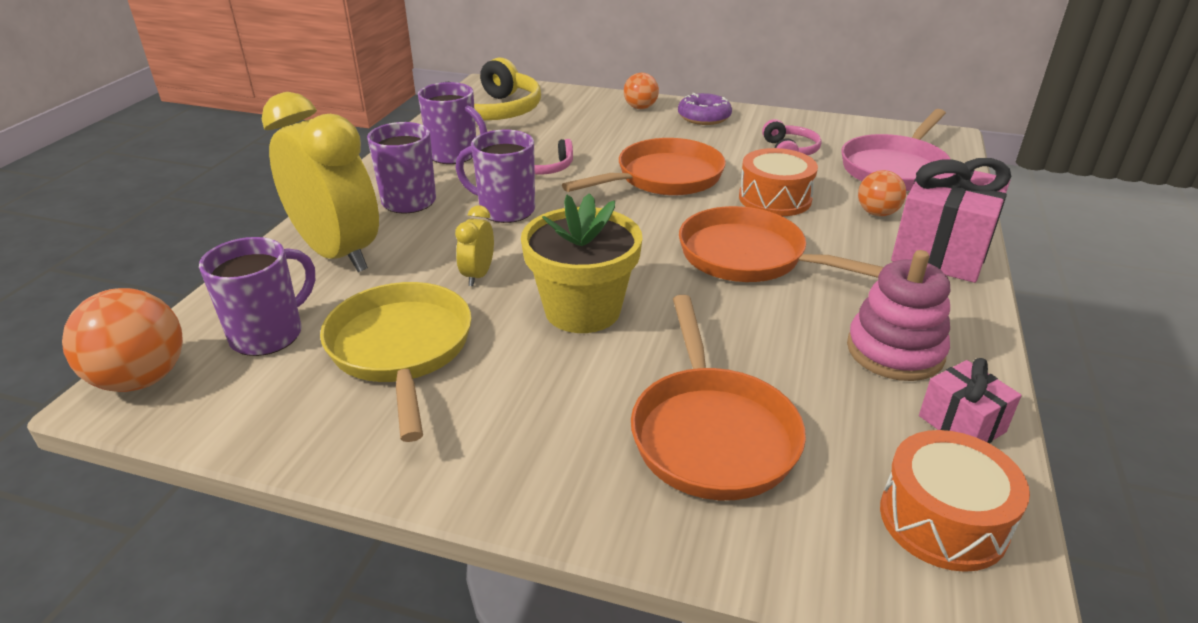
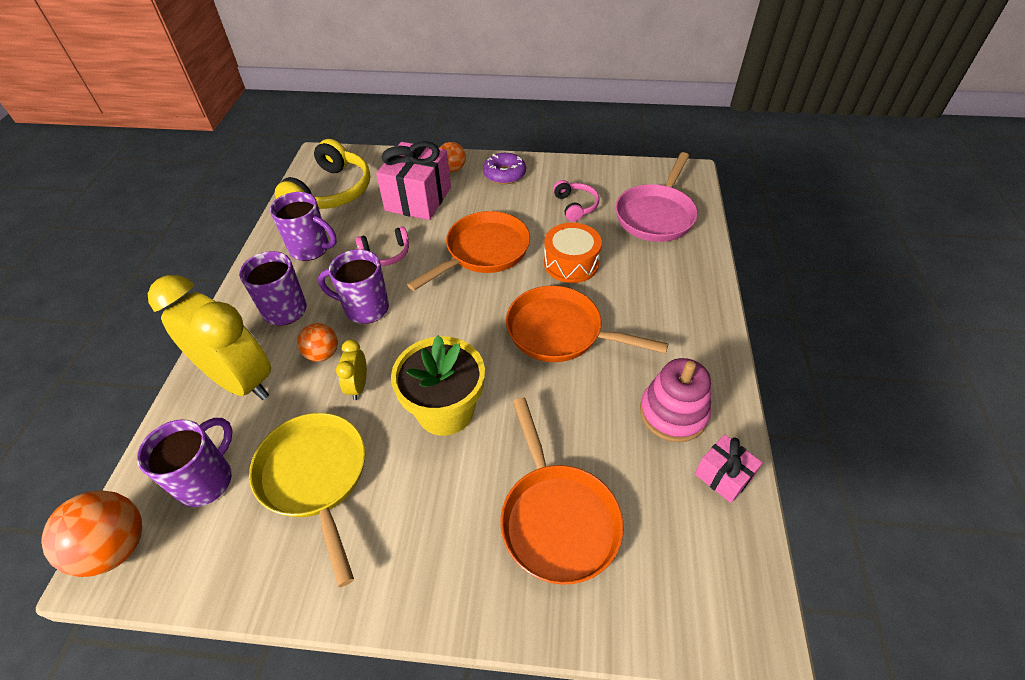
camera: 10 degrees left, 15 degrees up
orange ball [858,170,906,216] -> orange ball moved to [297,323,338,362]
orange drum [880,430,1030,572] -> none
pink gift [891,158,1011,283] -> pink gift moved to [376,141,451,220]

